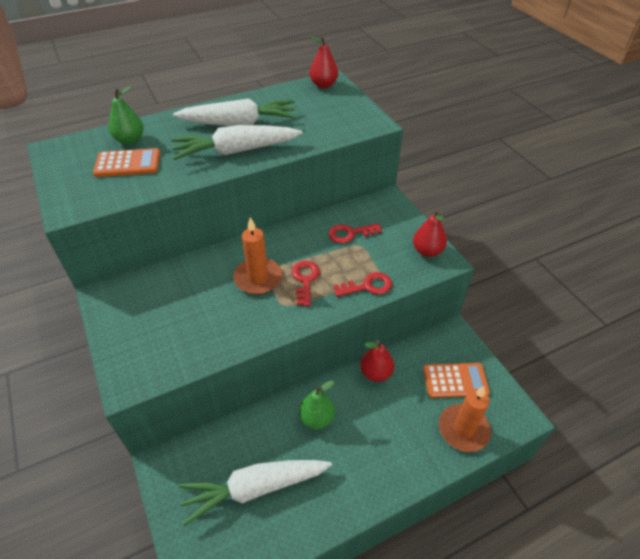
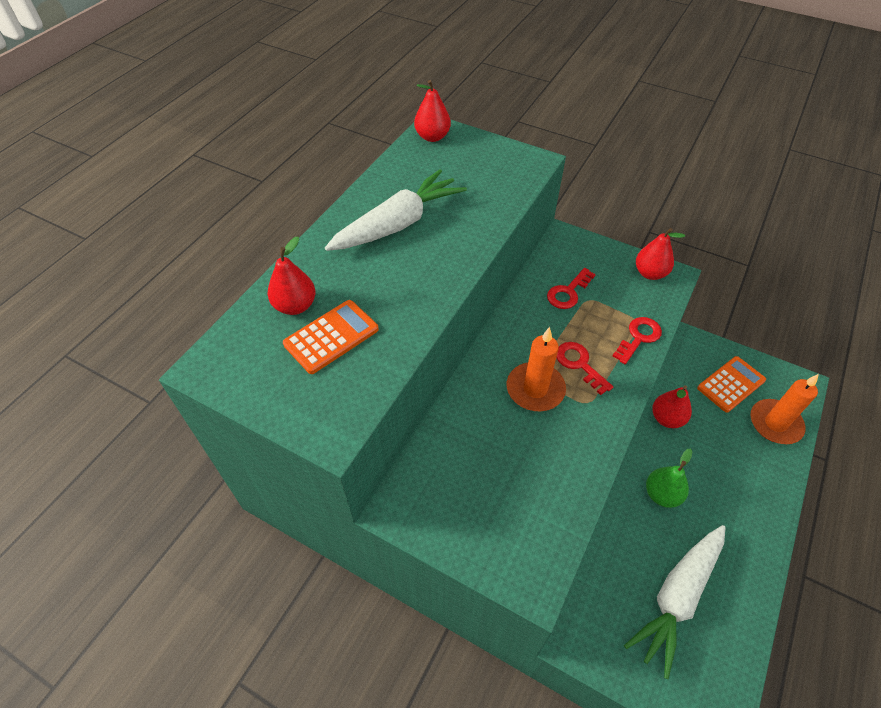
camera: 35 degrees left, 5 degrees up
green pear [109,86,144,145] -> red pear [268,237,316,315]
white carrot [171,125,302,160] -> none

